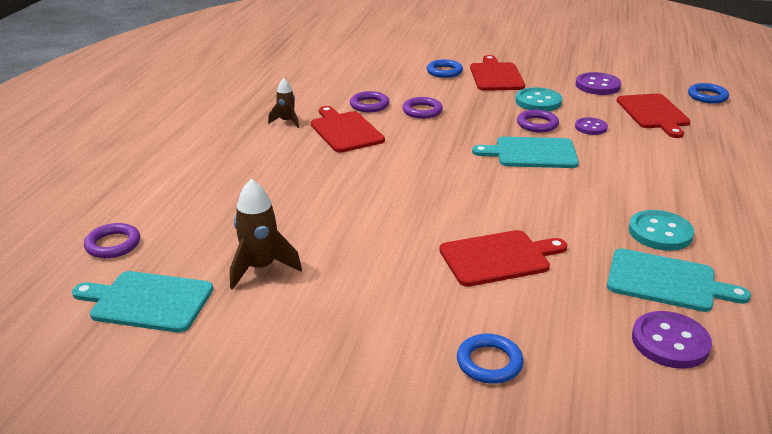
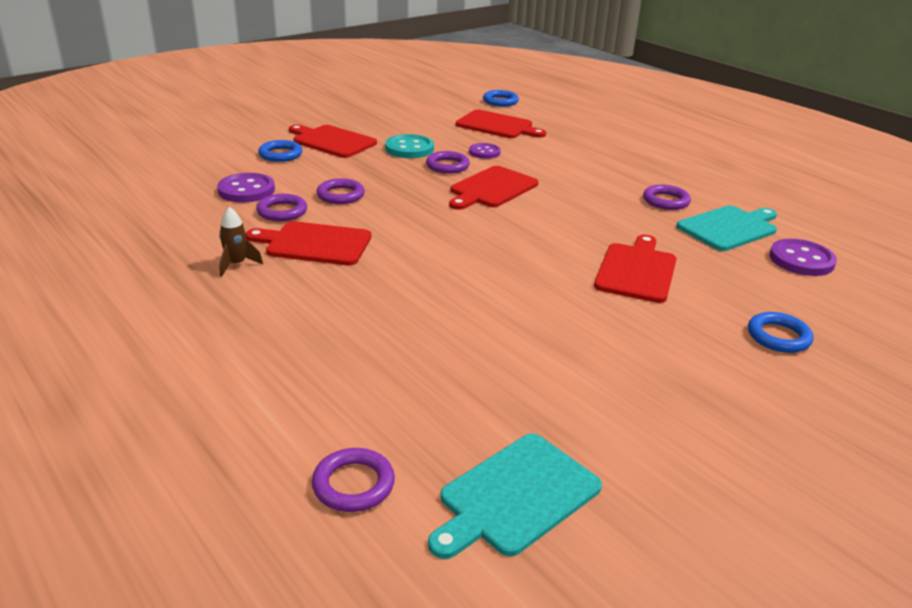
camera: 55 degrees left, 0 degrees up
brown rocket [230,179,302,290] -> none
turquoise cutting board [472,137,579,168] -> red cutting board [449,166,538,210]
purple button [576,72,621,95] -> purple button moved to [217,173,275,202]
turquoise button [629,210,694,251] -> purple ring [643,185,691,210]

